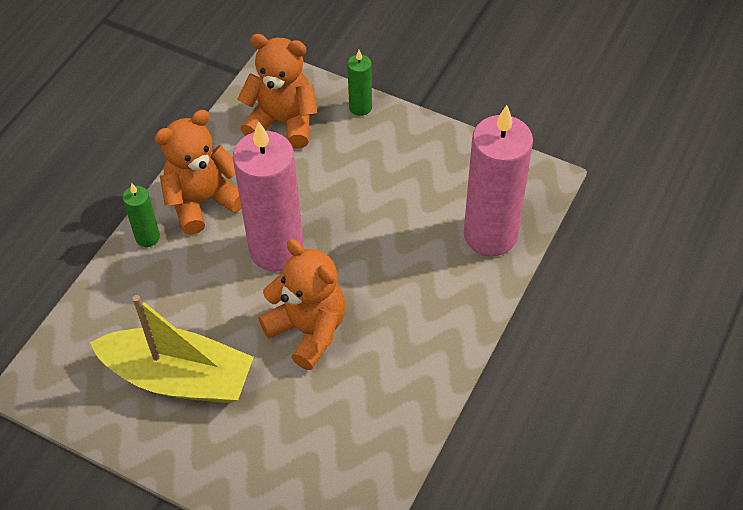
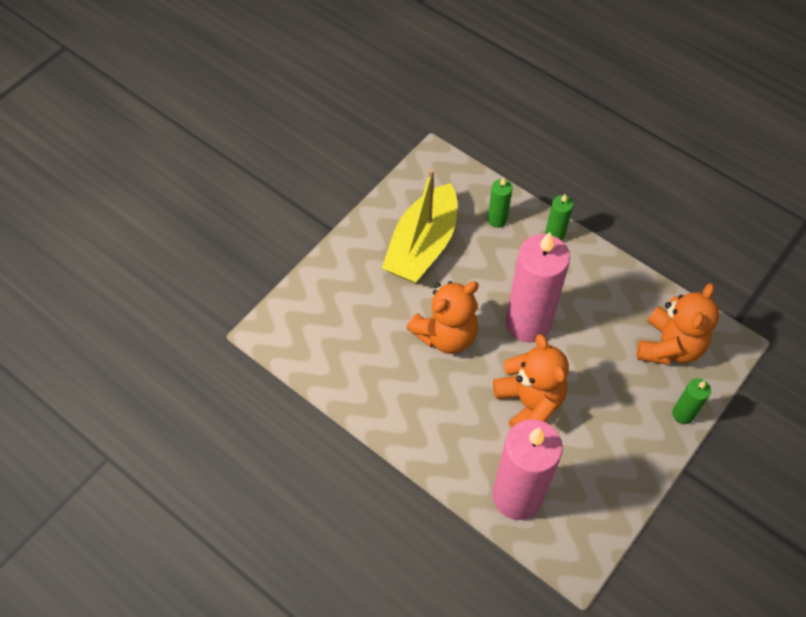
camera: 100 degrees right, 5 degrees up
orange teddy bear [154,110,242,235] -> orange teddy bear moved to [493,334,569,428]
none -> green candle [488,177,513,228]

